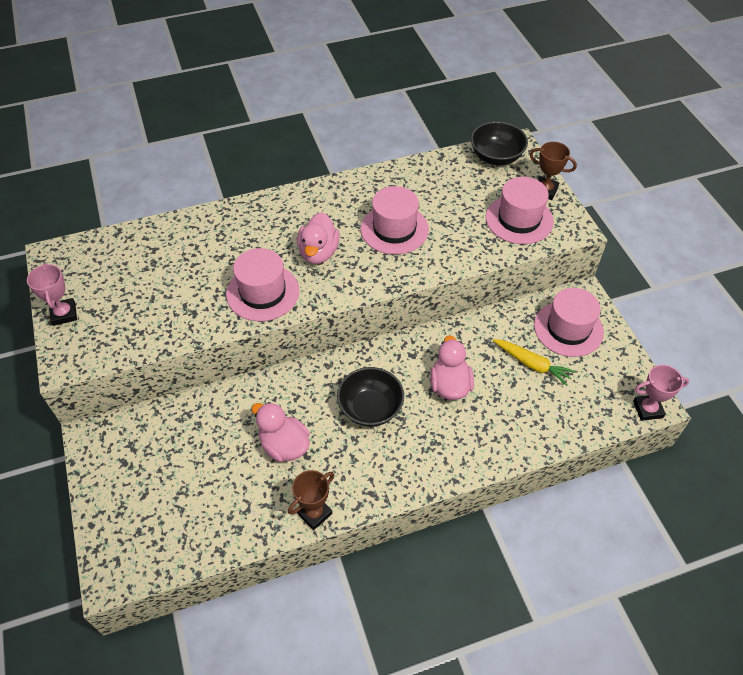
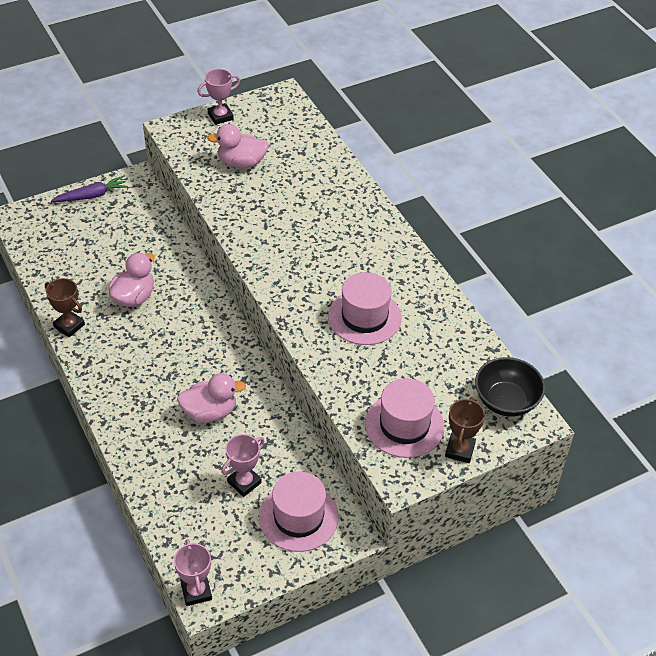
camera: 80 degrees right, 5 degrees down
pink hat [226,248,299,321] -> none
pink duck [297,212,340,264] -> pink duck moved to [207,124,269,168]
black bowl [337,367,404,427] -> none
yellow carrot [493,339,575,386] -> pink trophy [221,434,265,497]
none -> purple carrot [51,176,128,202]

